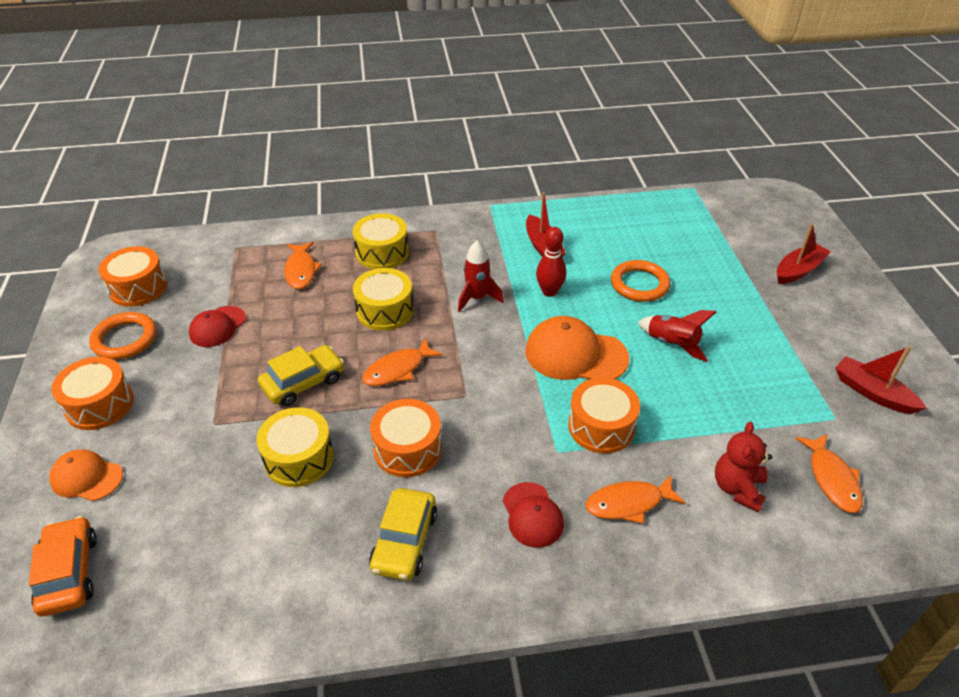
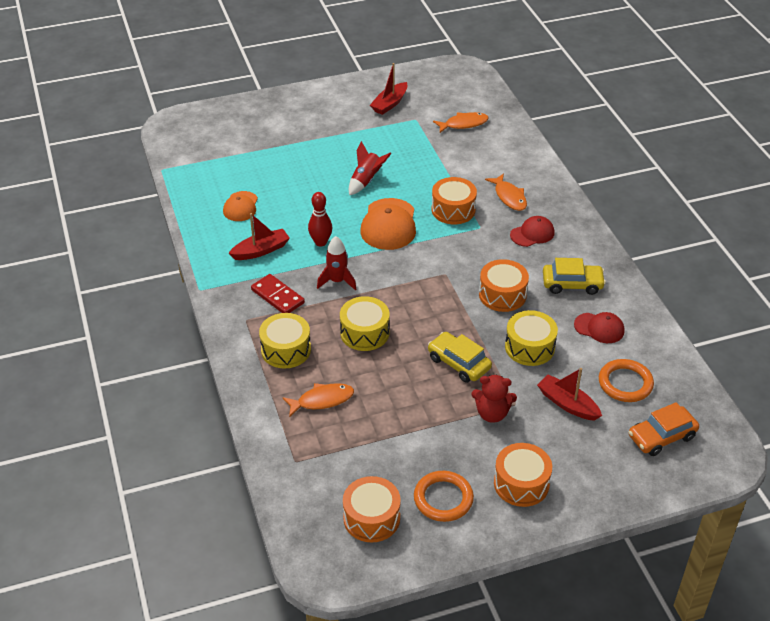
camera: 100 degrees left, 0 degrees up
orange cap [49,450,123,501] -> orange cap moved to [223,191,258,221]
red cap [189,306,246,347] -> red cap moved to [574,312,625,343]
orange fish [362,338,443,386] -> none
orange ring [611,260,671,302] -> orange ring moved to [599,359,654,402]
red teddy bear [715,422,772,512] -> red teddy bear moved to [471,375,517,423]
red boat [777,223,831,284] -> red boat moved to [537,368,602,421]
none -> red domino [251,274,305,313]

